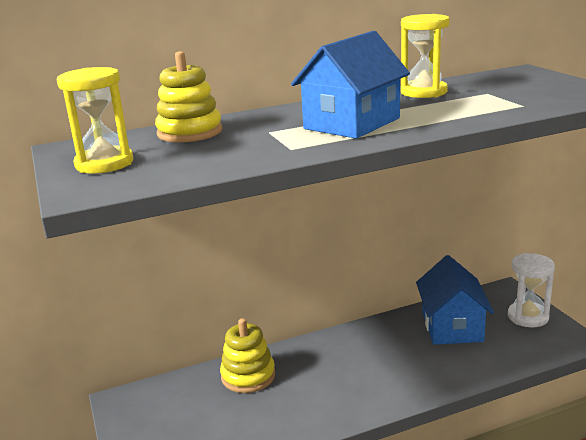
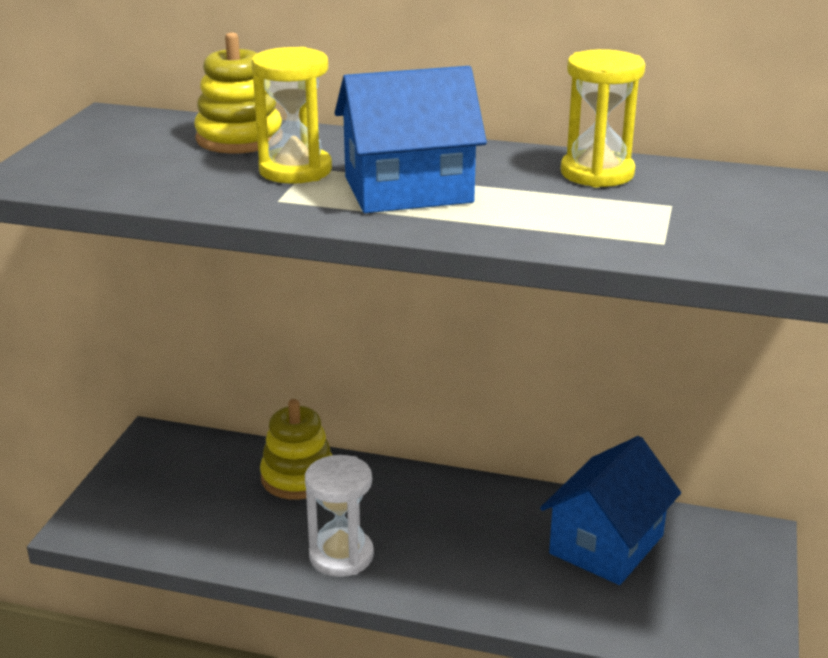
camera: 35 degrees right, 5 degrees up
yellow hourglass [57,67,133,174] -> yellow hourglass moved to [251,47,332,184]
white hourglass [508,253,555,327] -> white hourglass moved to [305,455,374,577]

